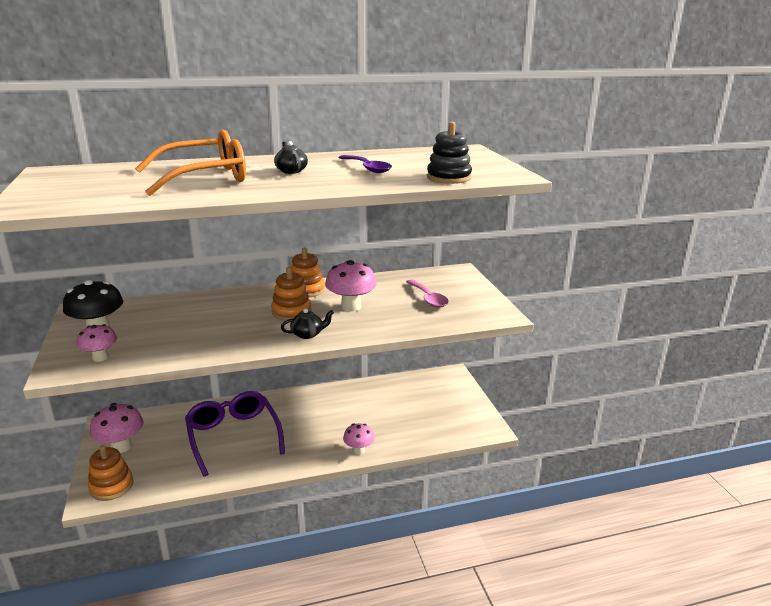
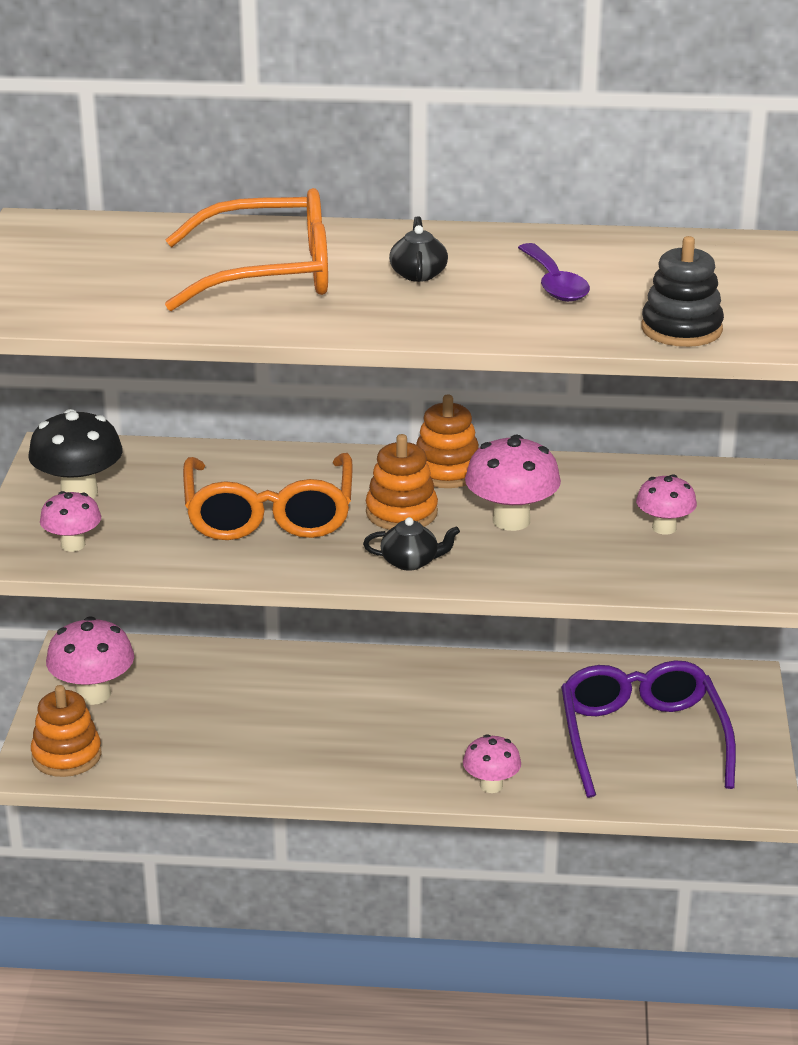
camera: 20 degrees right, 5 degrees up
purple glasses [185,391,285,477] -> purple glasses moved to [561,660,736,798]
pink spoon [406,279,449,308] -> pink mushroom [636,474,697,535]
none -> orange glasses [183,453,353,540]

